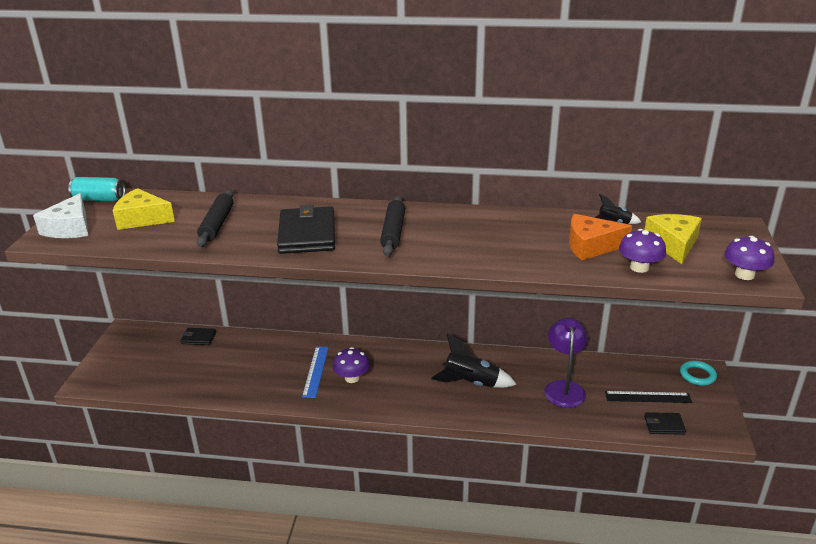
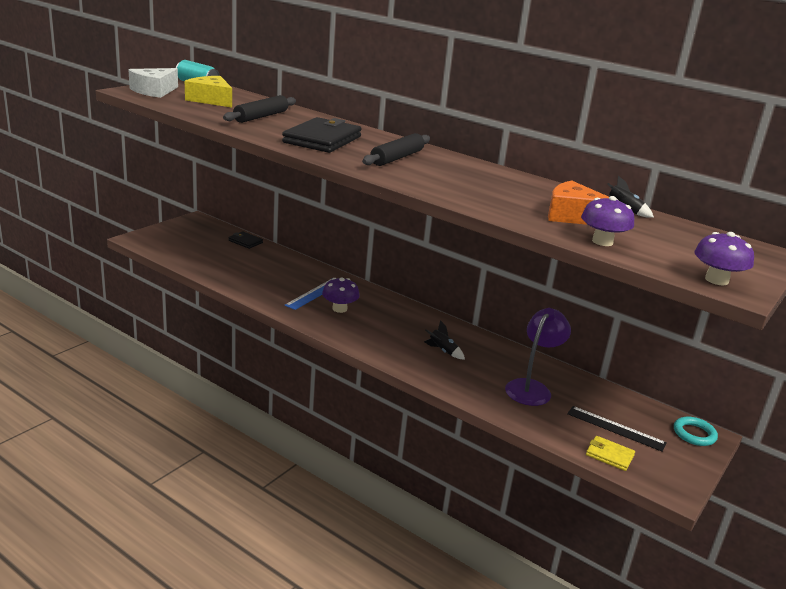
camera: 25 degrees right, 5 degrees down
black rocket [431,334,517,388] -> black rocket [424,320,465,360], size x0.54
yellow cheese [644,214,702,264] -> none
black wallet [644,412,686,435] -> yellow wallet [586,436,635,471]

